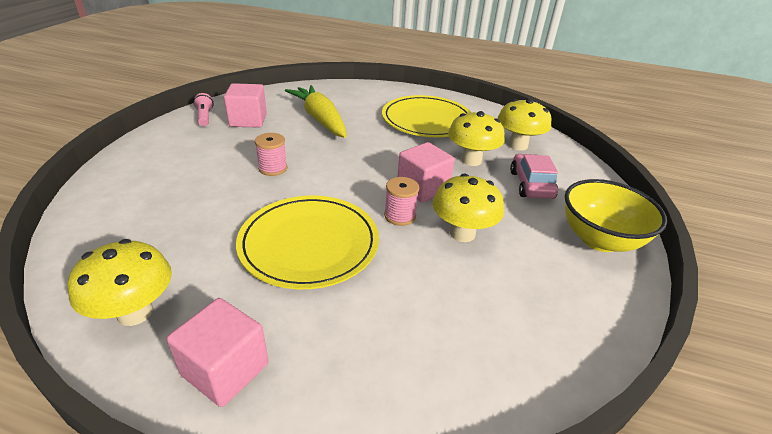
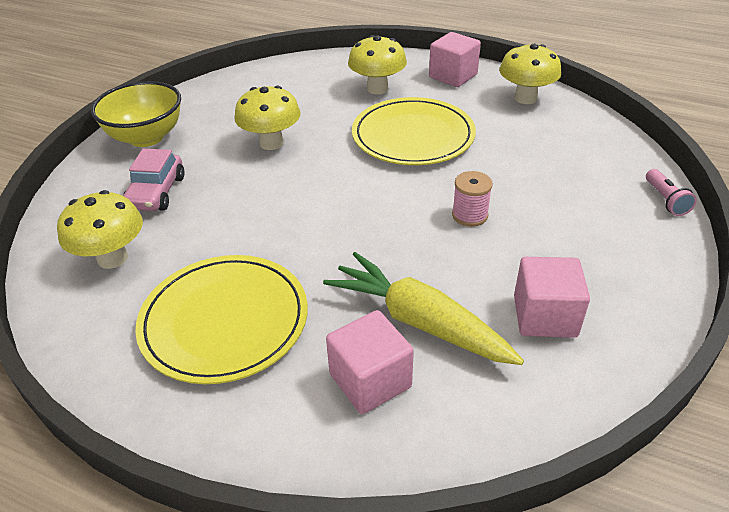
camera: 170 degrees left, 5 degrees up
pink flashlight [193,93,214,126] -> pink flashlight moved to [646,169,697,216]
yellow carrot [285,85,347,138] -> yellow carrot turned 150 degrees clockwise [323,252,524,365]
pink spool [384,177,419,226] -> none
pink cube [398,142,455,203] -> pink cube moved to [326,310,414,414]
yellow mushroom [448,111,505,166] -> yellow mushroom moved to [348,35,407,94]

